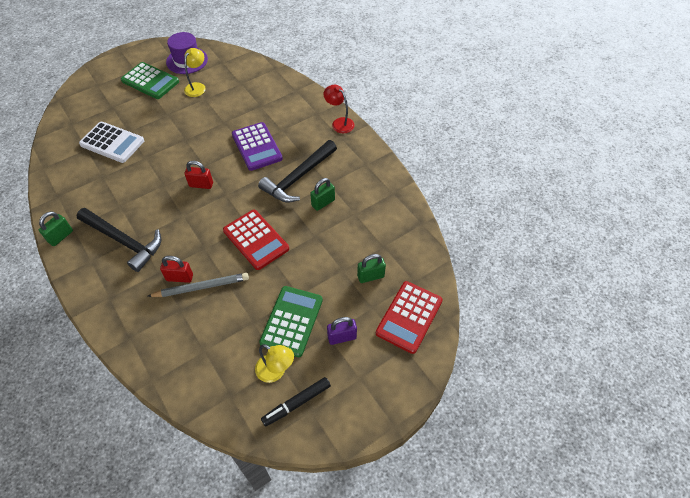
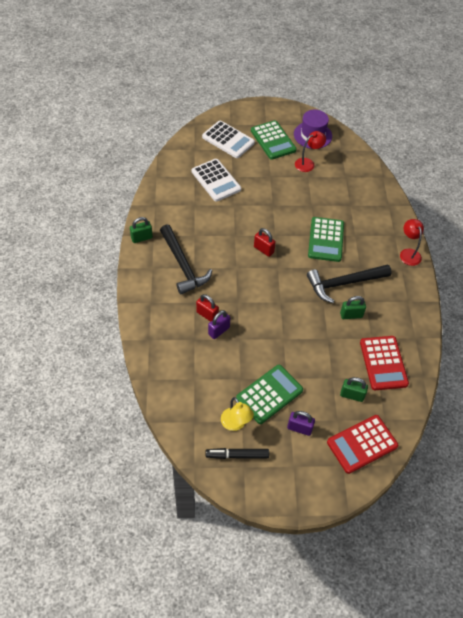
camera: 30 degrees right, 0 degrees up
grey pencil [147,273,249,297] -> purple padlock [208,310,230,339]
yellow lamp [184,48,206,97] -> red lamp [295,131,326,172]
red calculator [223,210,289,270] -> red calculator moved to [360,336,409,390]
purple calculator [232,122,283,171] -> green calculator [308,217,344,262]
none -> white calculator [202,121,255,158]

